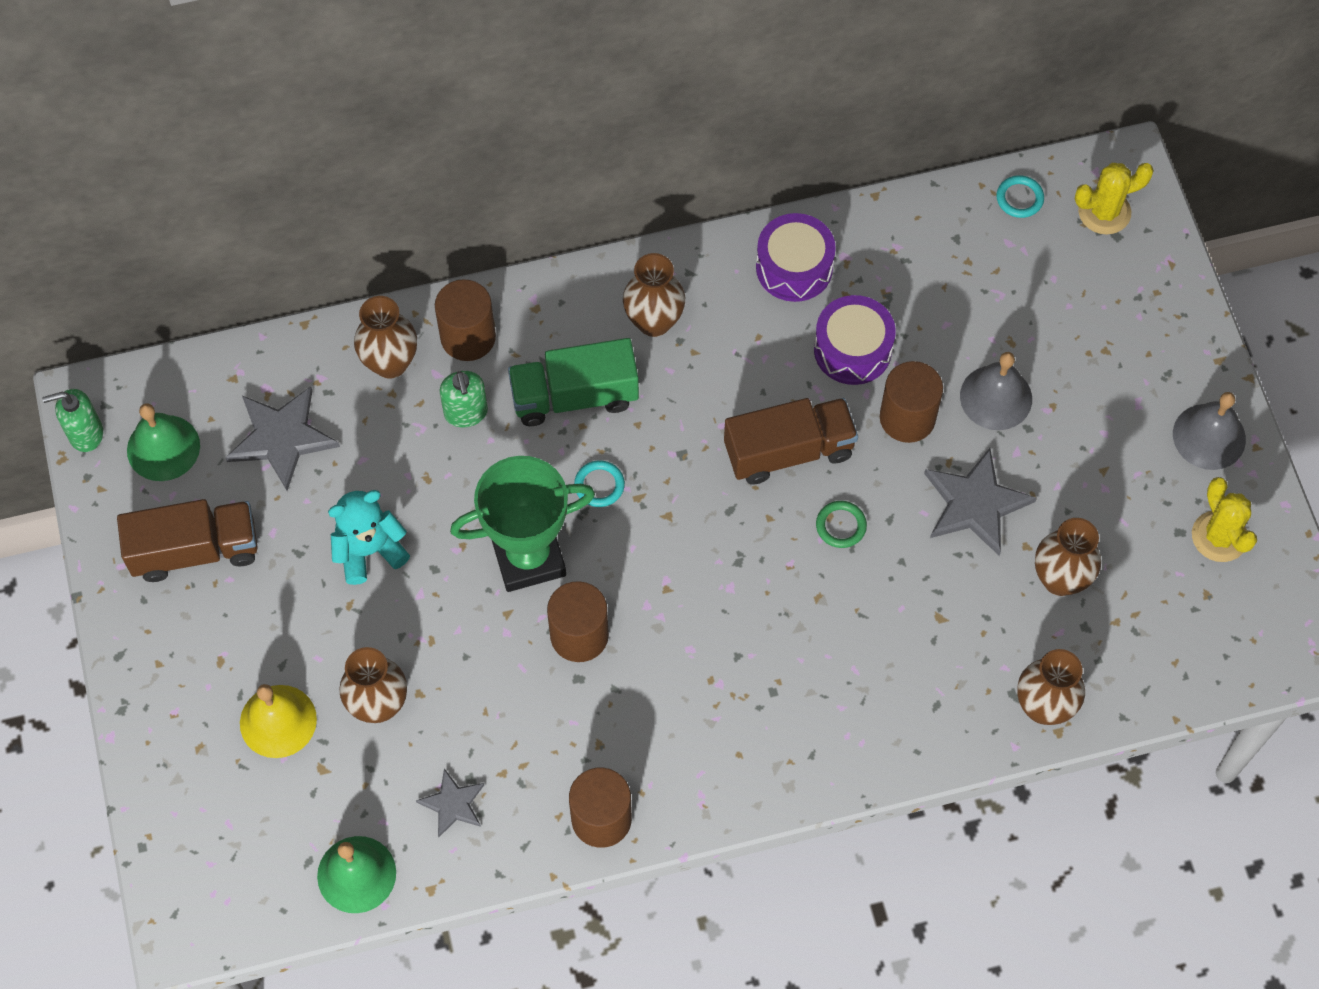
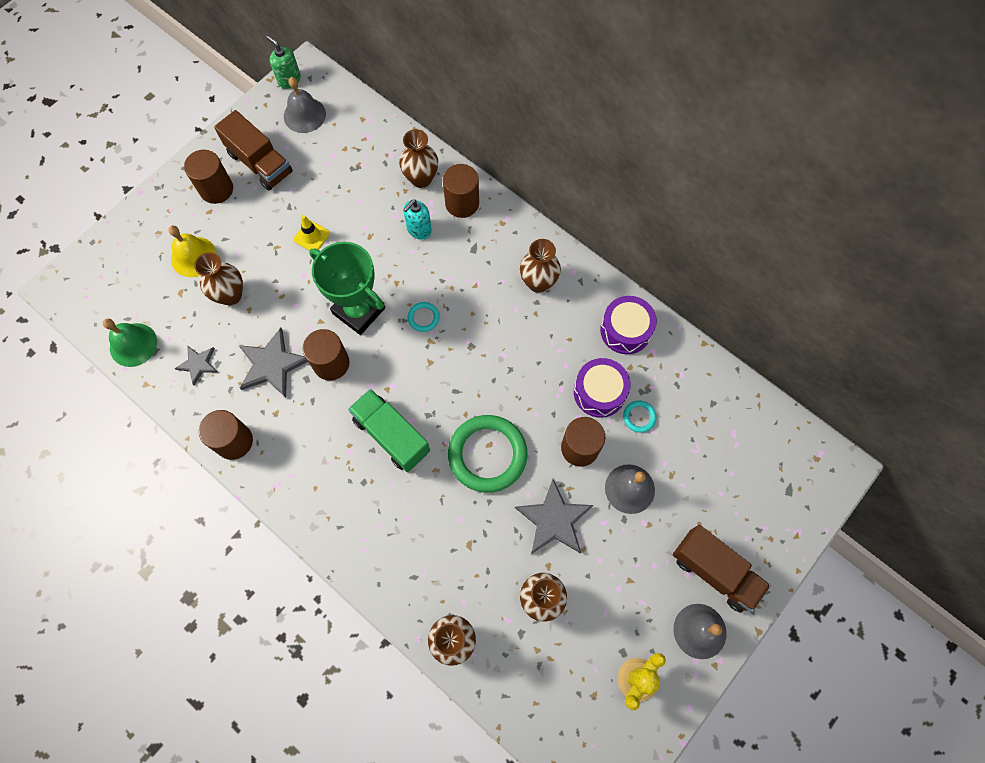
camera: 55 degrees right, 5 degrees up
green bell [127,404,200,481] -> grey bell [284,77,326,133]
grey star [225,386,340,491] -> grey star moved to [238,328,308,398]
turquoise teddy bear [328,490,410,585] -> yellow traffic cone [293,215,330,250]
green soap dispenser [440,371,488,427] -> turquoise soap dispenser [403,199,432,240]
green truck [508,338,639,426] -> green truck moved to [348,389,430,472]
brown truck [724,398,858,485] -> brown truck moved to [673,525,771,613]
green ring [816,501,867,548] -> green ring [448,415,528,493], size x2.34
turquoise ring [997,175,1044,218] -> turquoise ring moved to [623,401,657,433]
yellow cactus [1075,163,1154,235] -> none
none -> brown cylinder [184,150,233,204]

